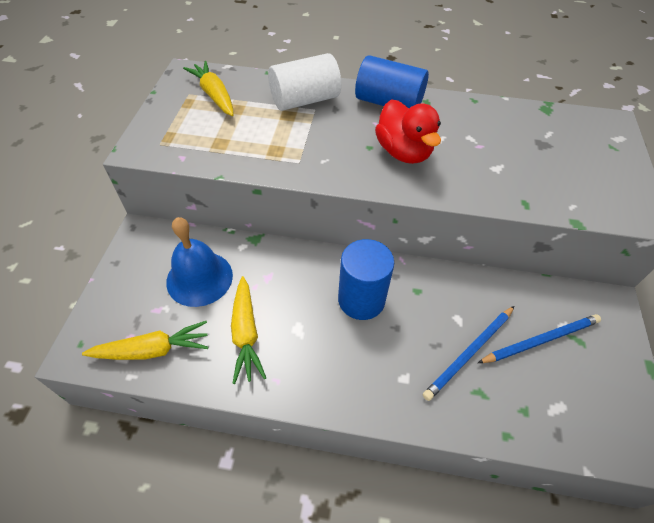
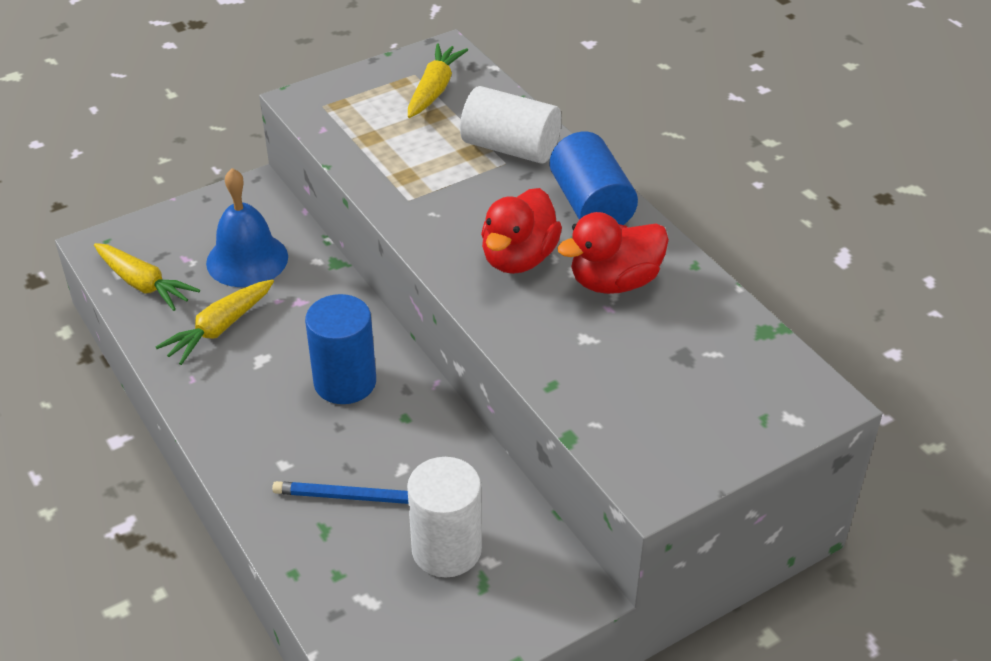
camera: 50 degrees right, 10 degrees down
blue pencil [478,314,601,363] -> white cylinder [407,457,482,578]
none -> red duck [557,212,669,294]

